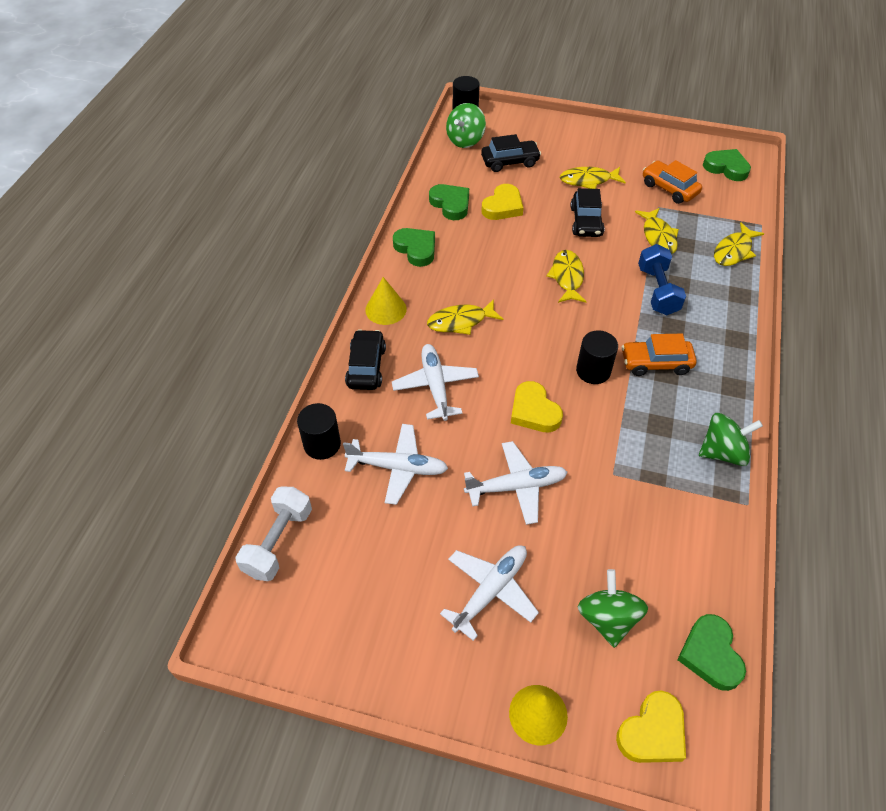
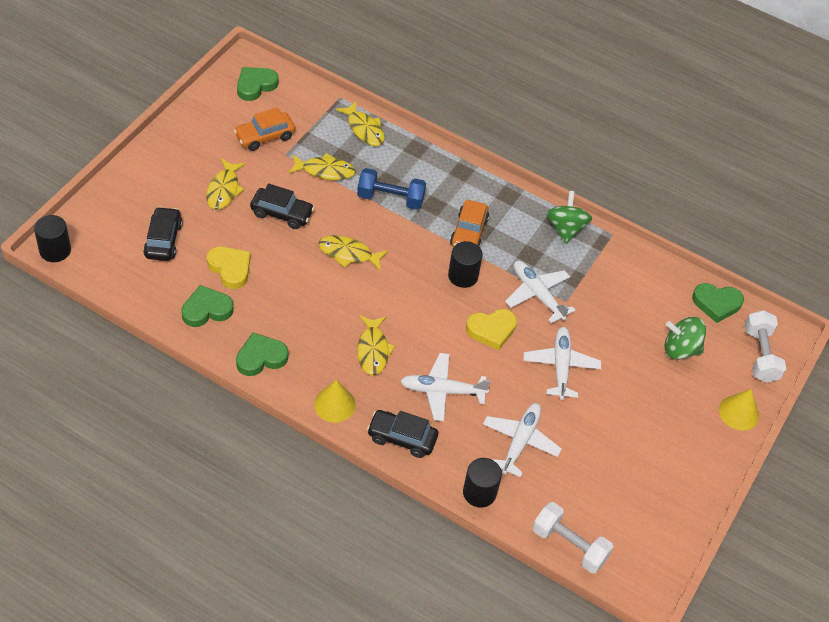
camera: 80 degrees left, 0 degrees up
white plane [440,545,539,641] -> white plane moved to [505,261,575,323]
green spinning top [446,103,486,148] -> none
yellow heart [616,691,686,763] -> white dumbbell [745,310,786,383]

